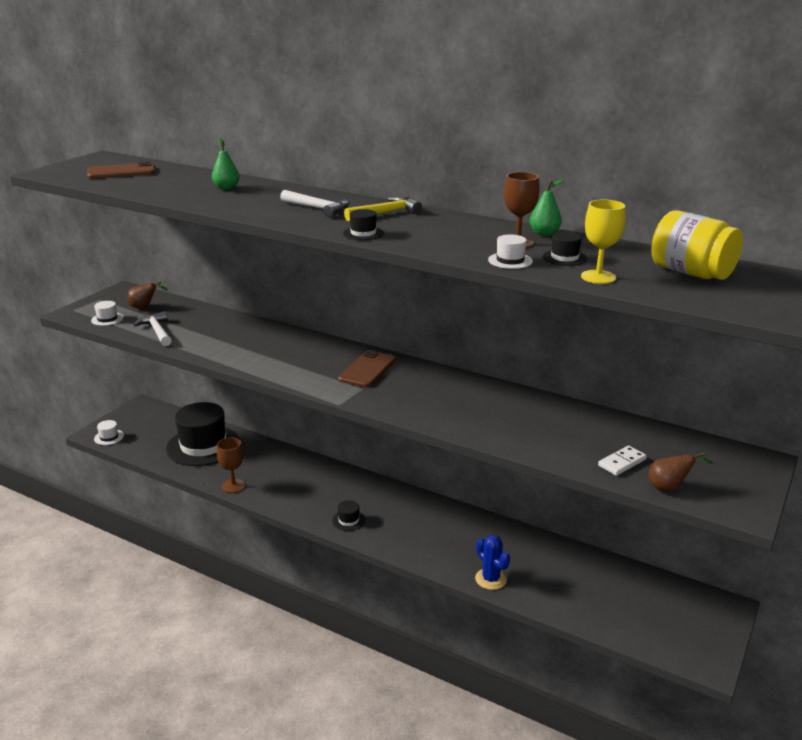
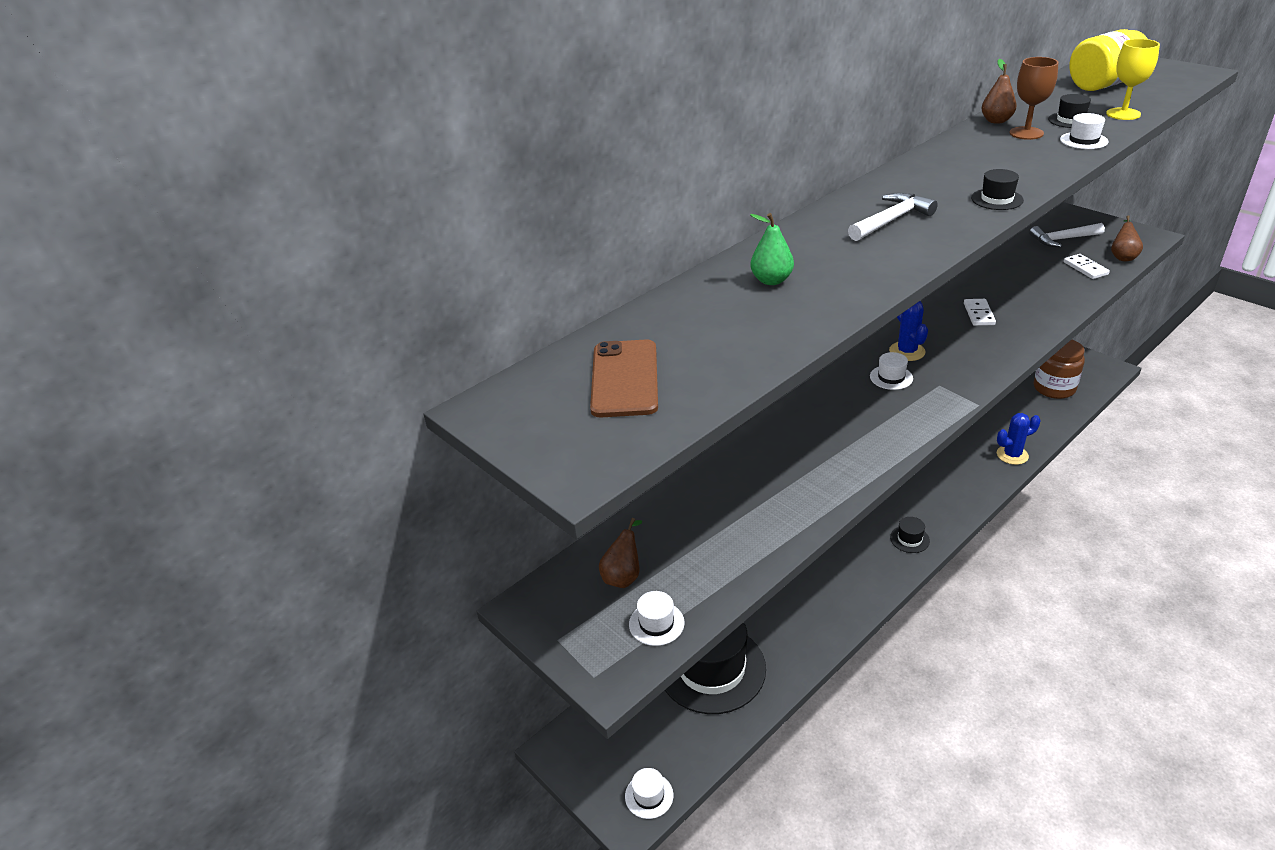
camera: 70 degrees left, 10 degrees up
white hammer [134,311,172,346] -> white hammer moved to [1029,223,1105,247]
brown goblet [217,437,245,493] -> none
brown phone [338,350,396,387] -> white hat [870,352,913,390]
yellow hammer [344,197,422,221] -> none
green pear [530,179,564,236] -> brown pear [981,59,1017,124]
none -> blue cactus [889,301,928,361]
none -> white domino [964,299,996,326]
none -> brown jar [1034,340,1085,399]

